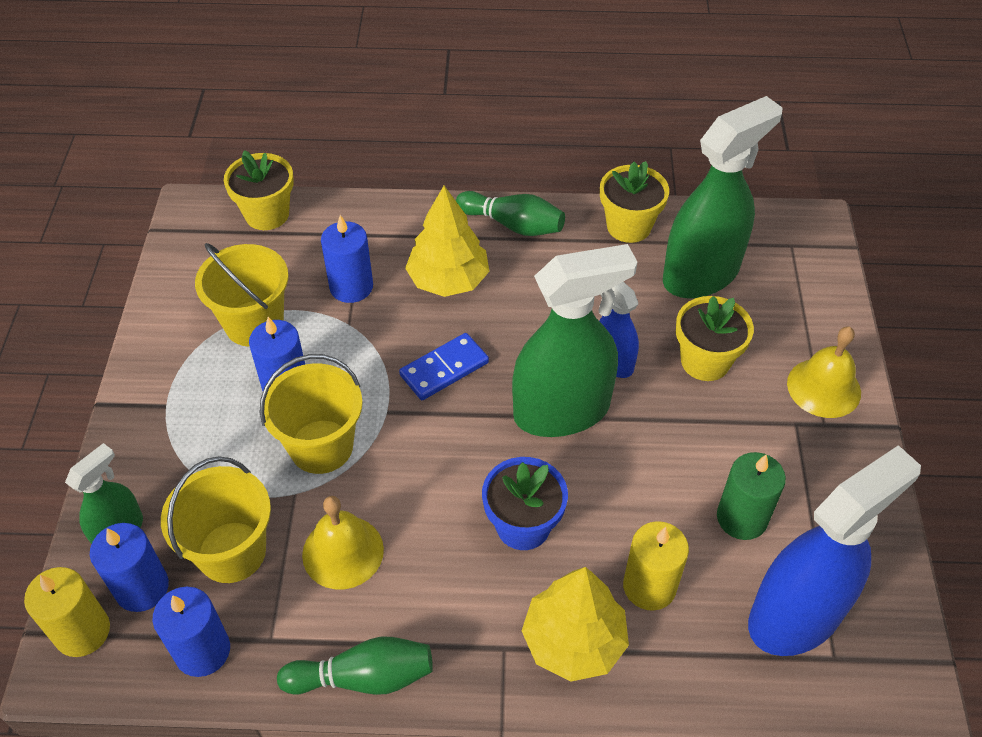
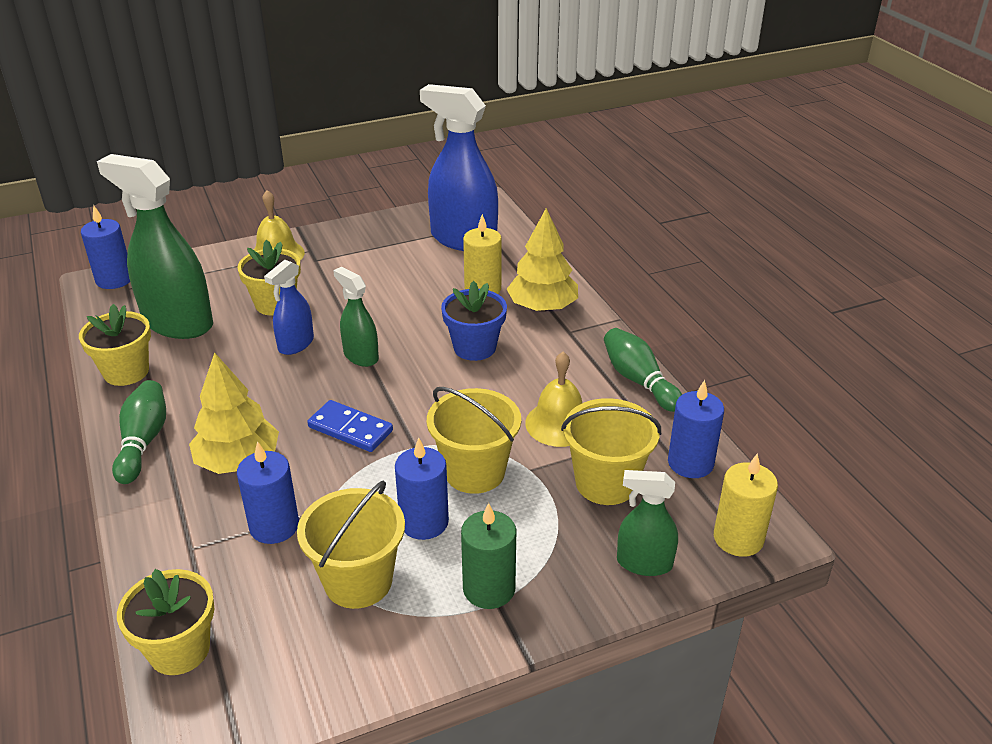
camera: 115 degrees left, 15 degrees down
blue candle [90,523,169,612] -> blue candle moved to [81,205,130,289]
green spray bottle [512,244,637,437] -> green spray bottle [333,267,379,367], size x0.52
green candle [717,452,786,540] -> green candle moved to [461,503,516,609]

